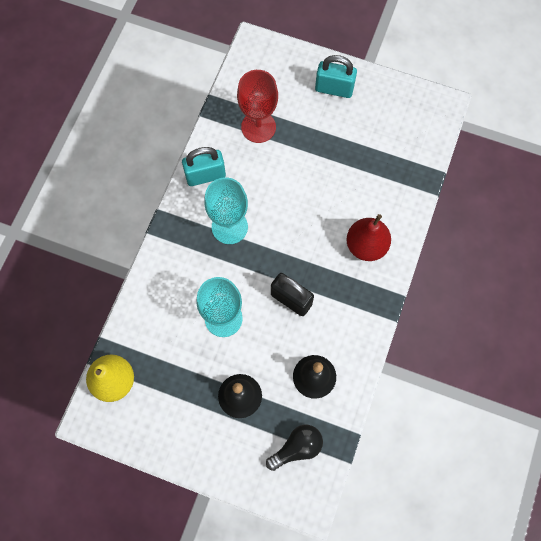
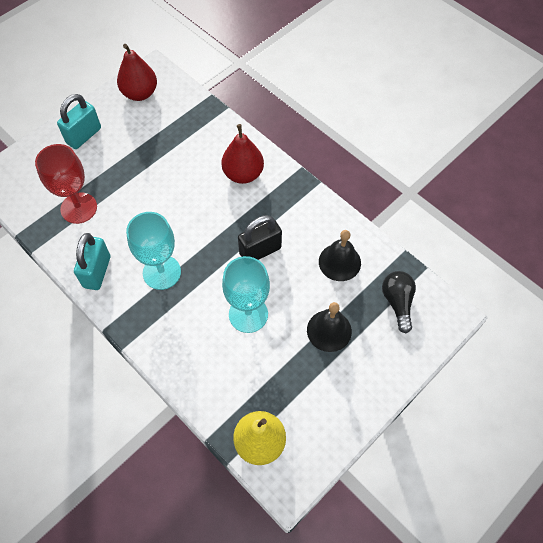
camera: 65 degrees left, 10 degrees down
none -> red pear [117,44,157,101]

